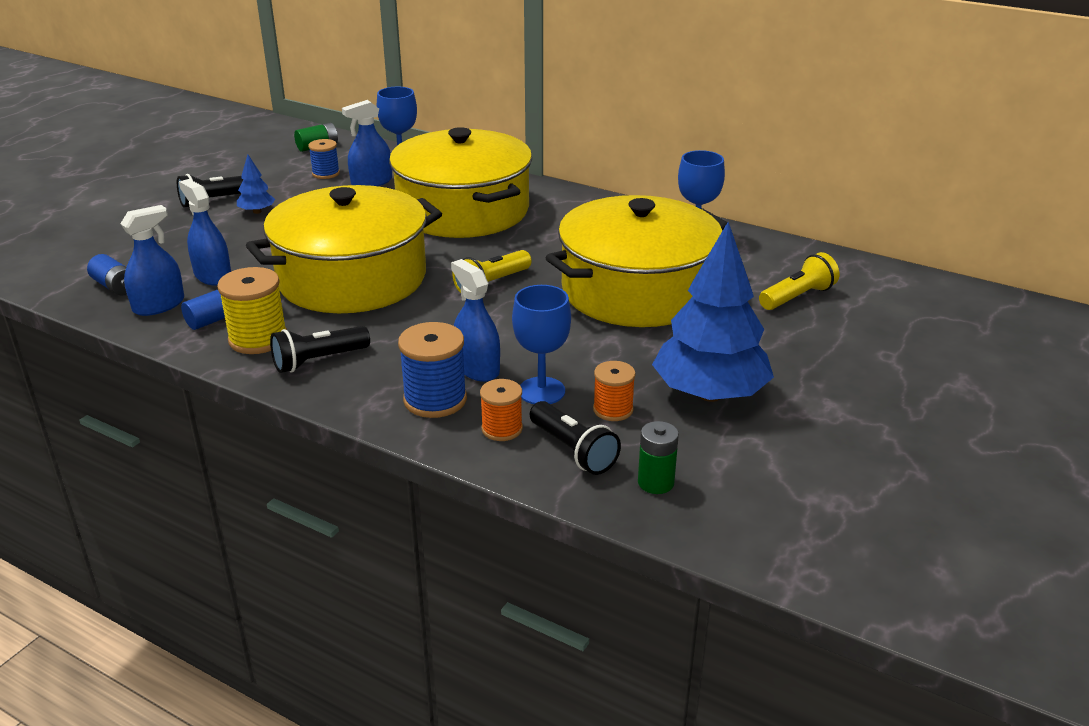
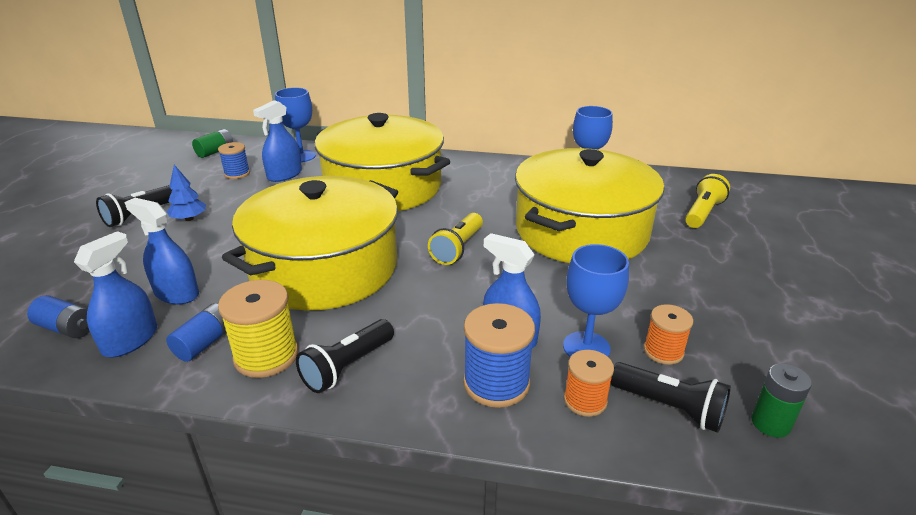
camera: 20 degrees left, 0 degrees up
blue tree [652,222,774,402] -> none

